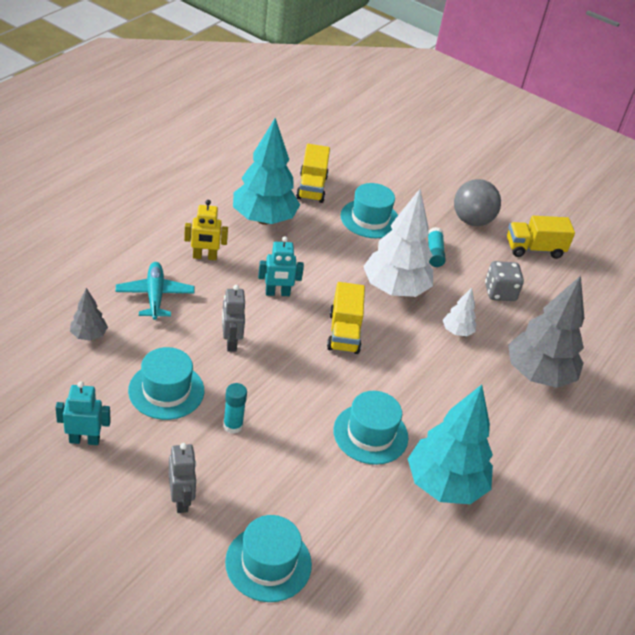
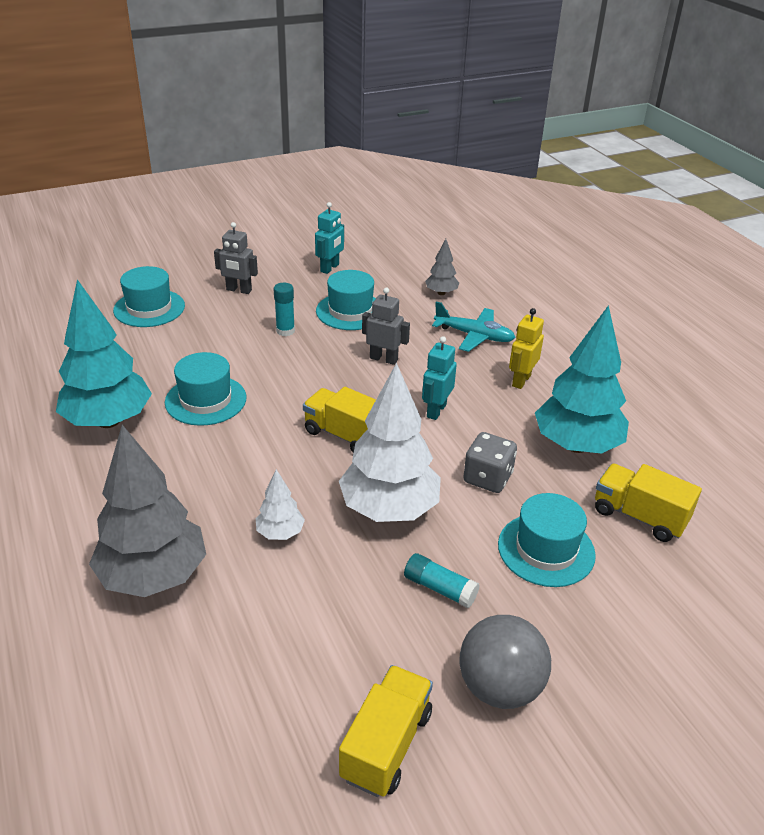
camera: 125 degrees right, 5 degrees down
grey dice [485,261,524,301] -> grey dice moved to [463,432,517,493]

